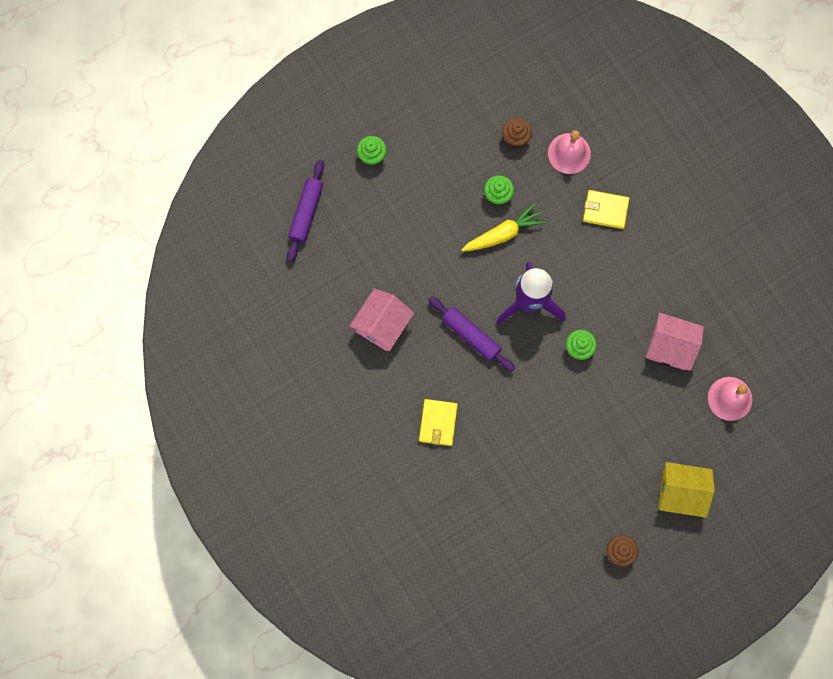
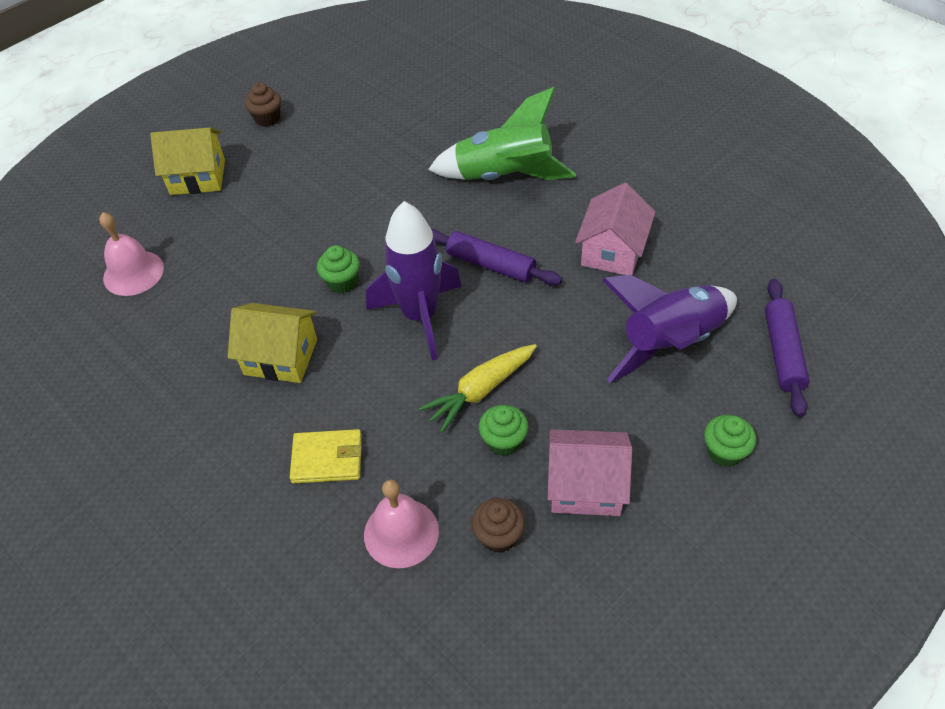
camera: 170 degrees right, 25 degrees down
yellow wallet [419,399,458,446] -> green rocket [428,87,576,180]
pink house [646,313,704,371] -> pink house moved to [547,429,632,516]
none -> yellow house [228,303,317,383]
none -> purple rocket [602,275,737,383]

